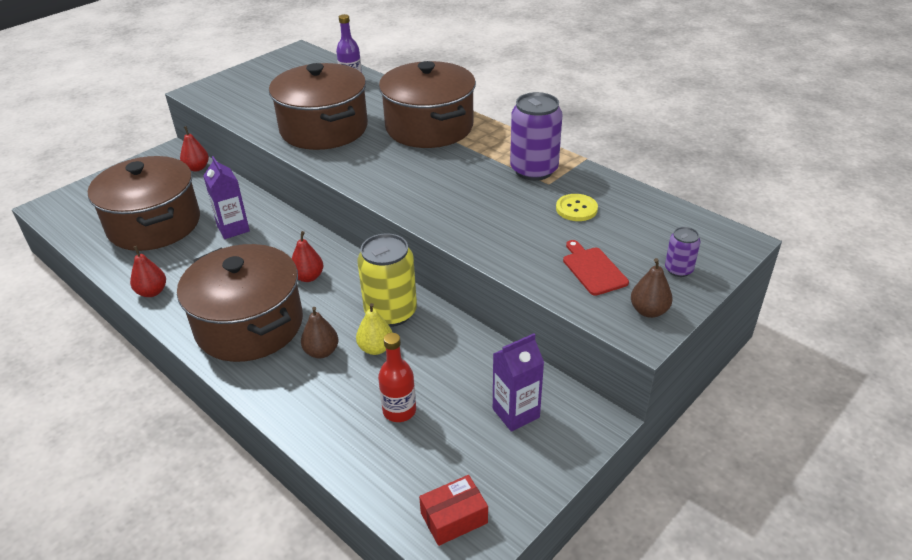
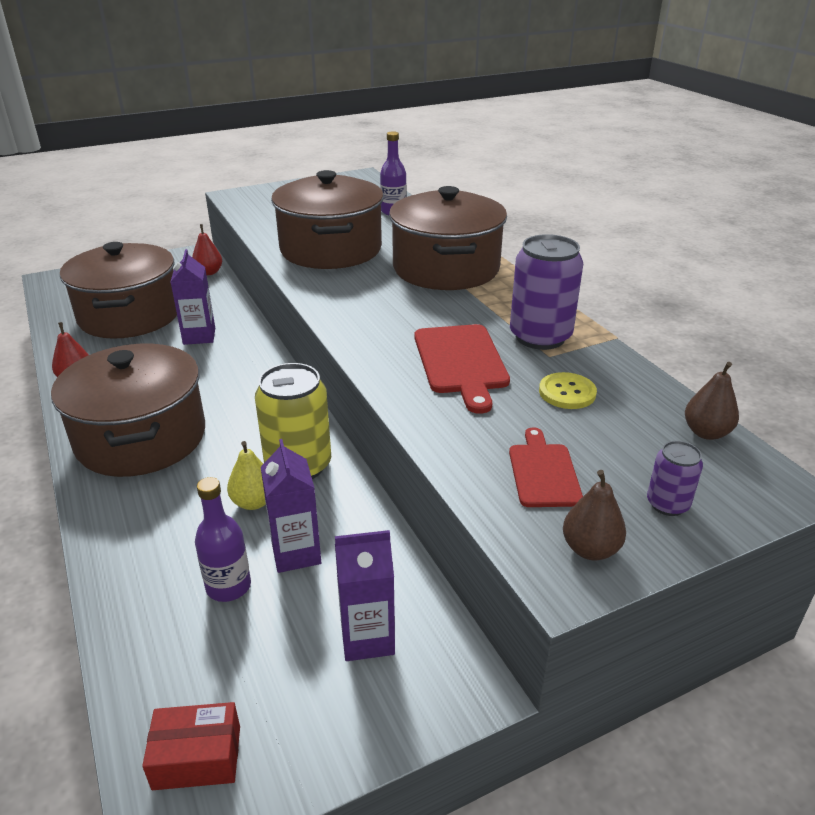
camera: 20 degrees right, 5 degrees down
red pear [292,231,323,282] -> none
brown pear [301,307,339,358] -> brown pear moved to [685,362,739,440]
red bottle [378,333,416,422] -> purple bottle [195,477,251,602]
none -> purple carton [261,439,321,573]
none -> red cutting board [414,324,510,414]

